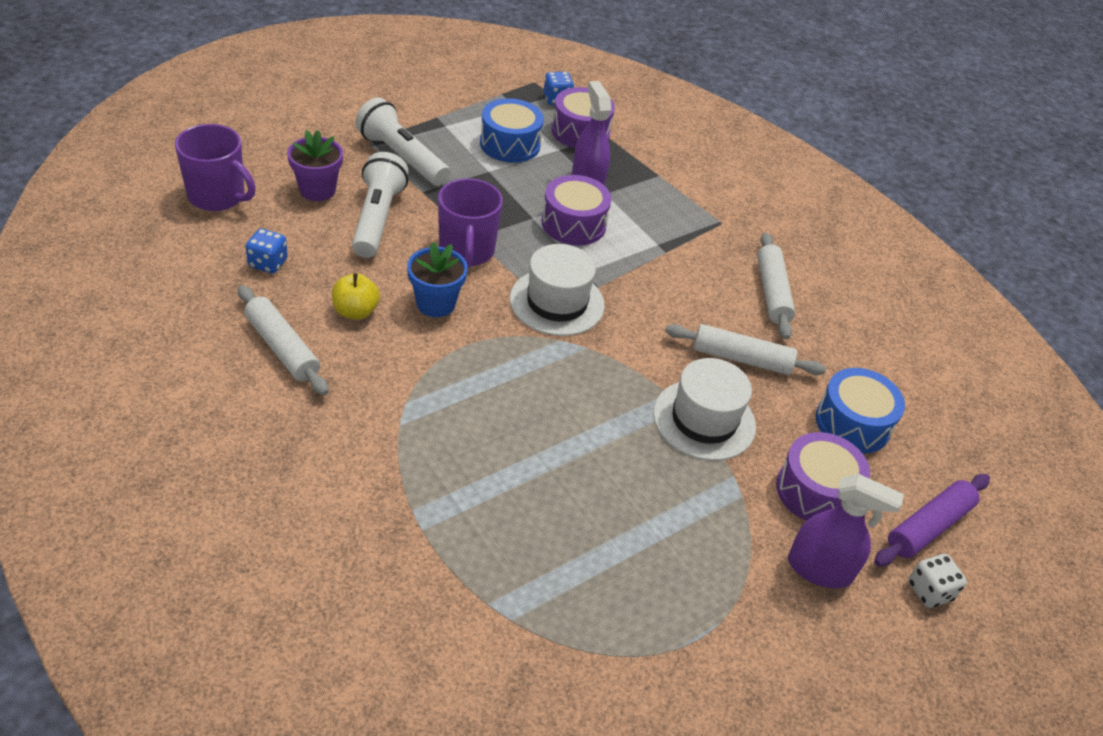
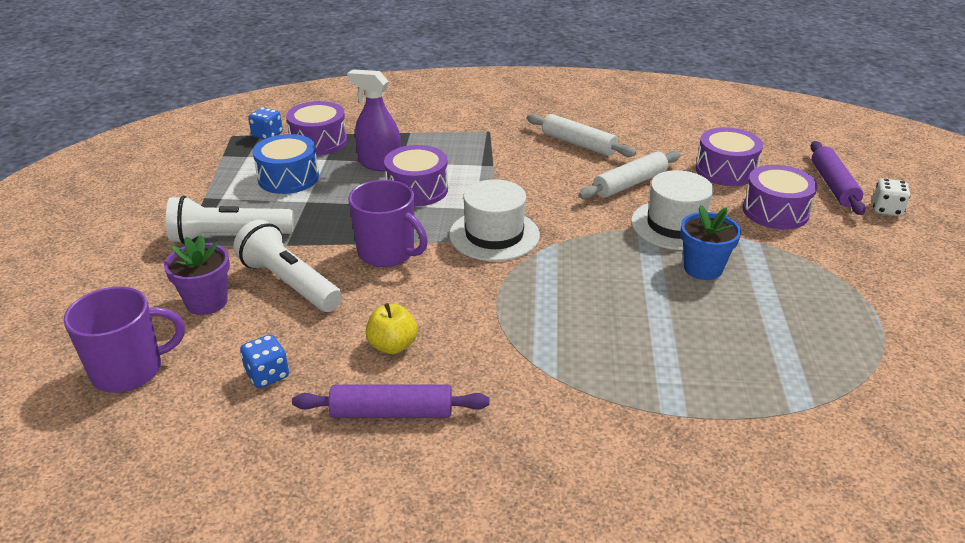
camera: 45 degrees left, 10 degrees down
white rolling pin [238,285,329,395] -> purple rolling pin [292,385,490,418]
blue flower pot [407,242,468,317] -> blue flower pot moved to [680,205,741,280]
purple spray bottle [788,474,904,589] -> none
blue drum [816,368,905,453] -> purple drum [696,127,763,186]

